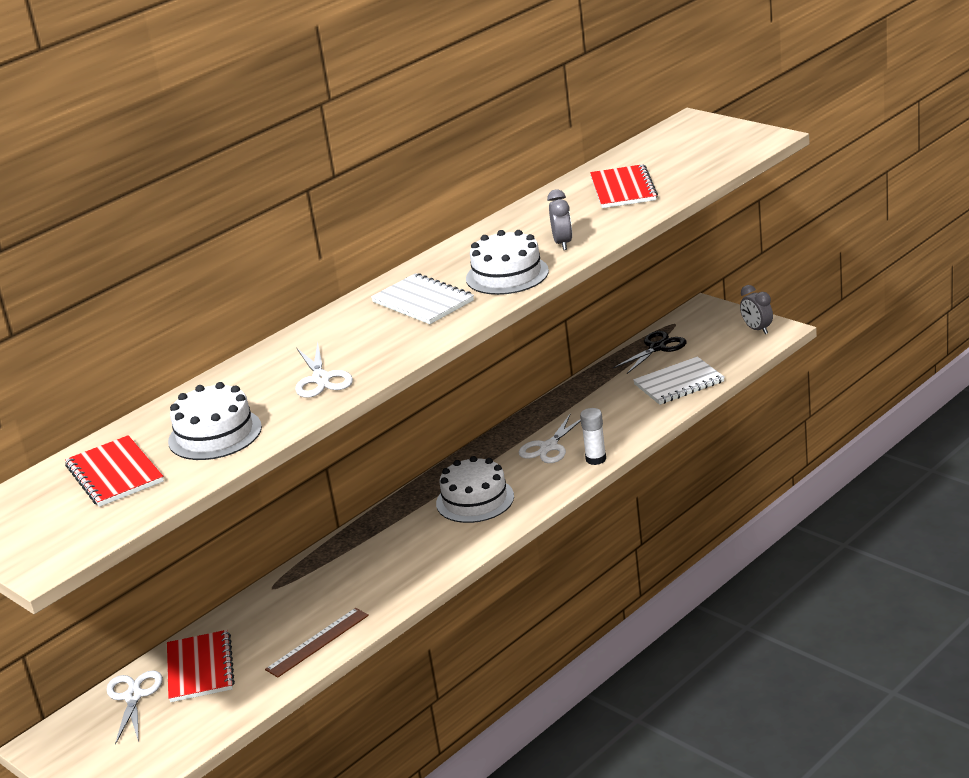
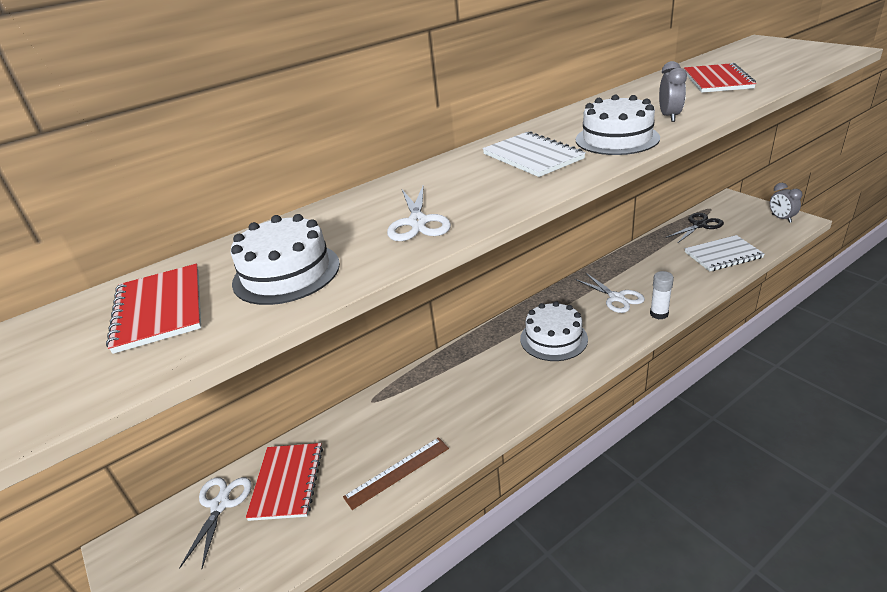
camera: 10 degrees right, 5 degrees up
white scissors [519,413,581,463] -> white scissors turned 75 degrees counterclockwise [575,273,645,313]

